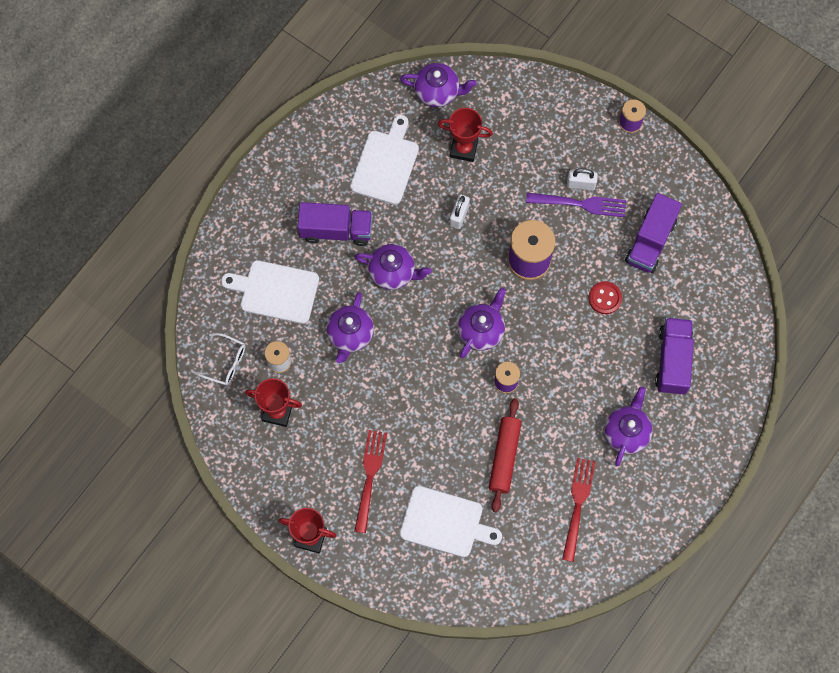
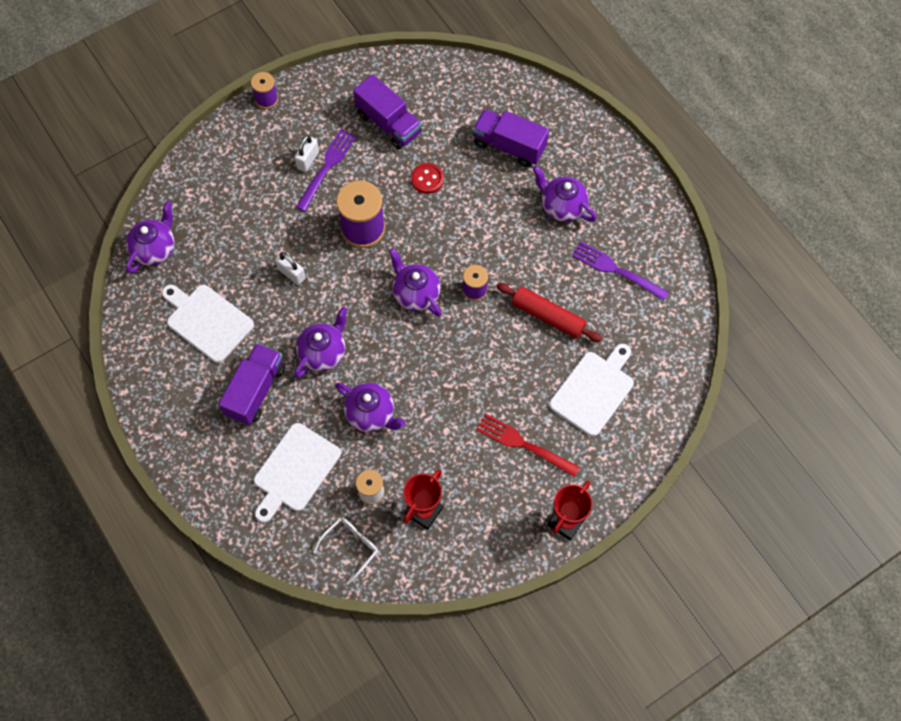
camera: 70 degrees left, 5 degrees down
red trophy [438,108,493,162] -> none
red fork [562,458,596,562] -> purple fork [571,241,669,301]

